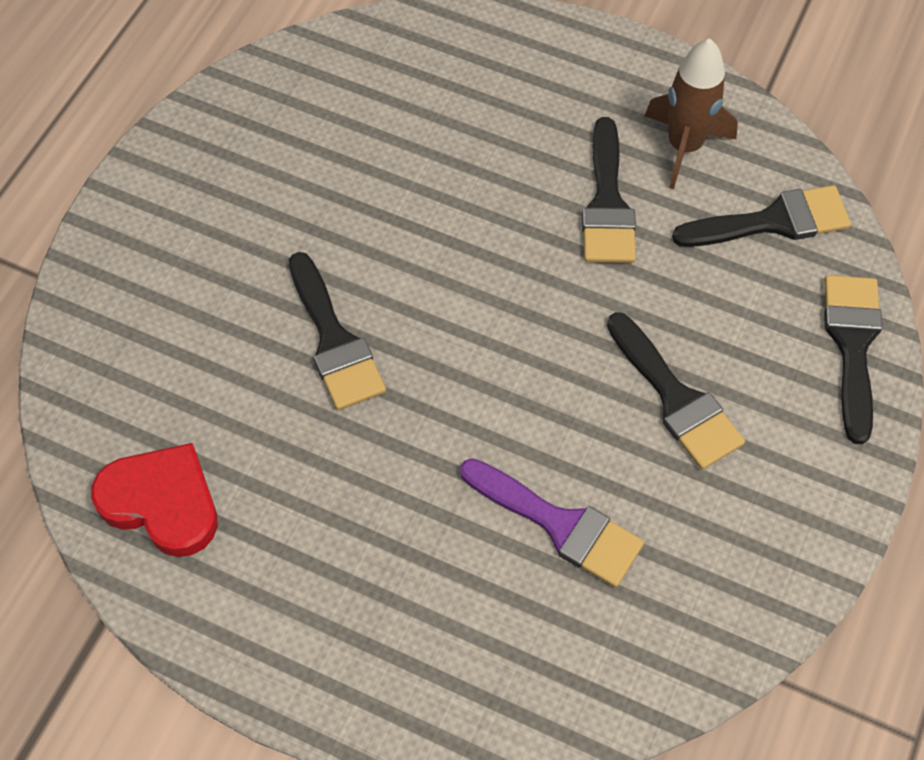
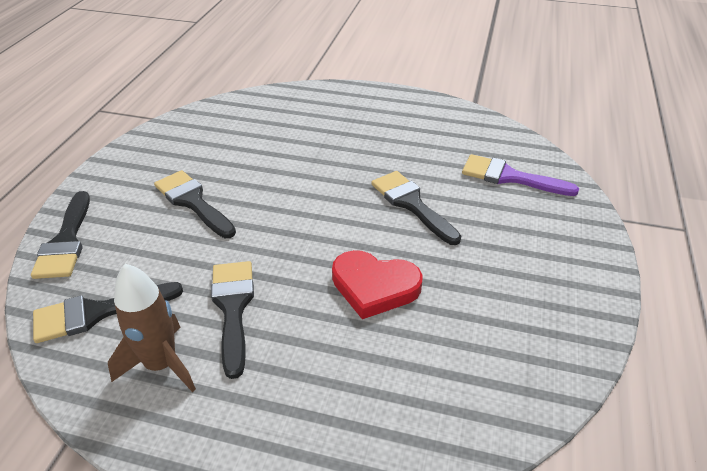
camera: 170 degrees right, 20 degrees down
red heart [91,443,218,557] -> red heart moved to [332,250,423,319]
purple brush [460,458,644,587] -> purple brush moved to [462,154,579,196]

